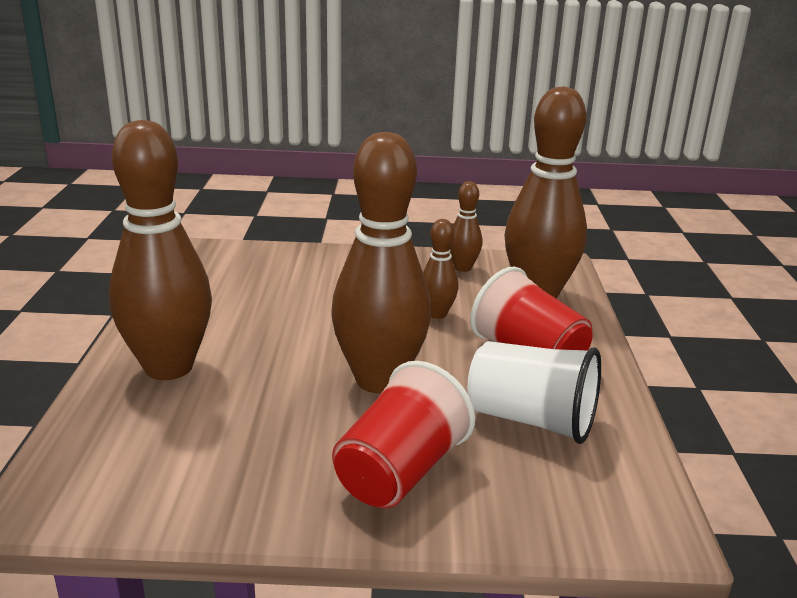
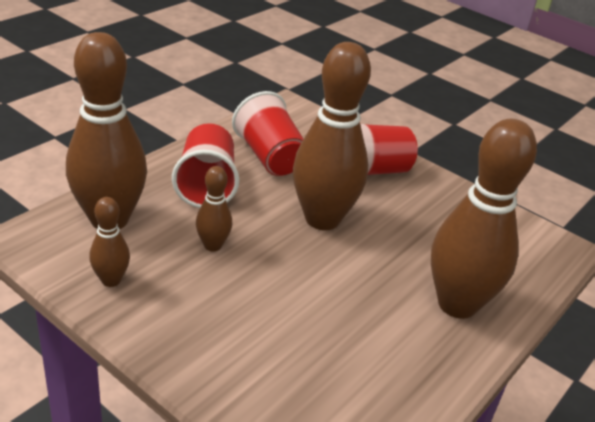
camera: 145 degrees left, 10 degrees up
white cup [467,341,601,444] -> red cup [232,91,303,176]

